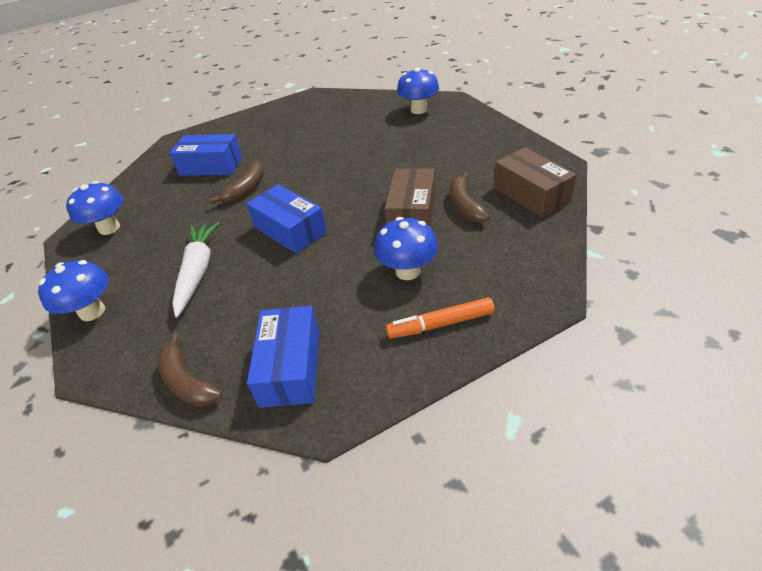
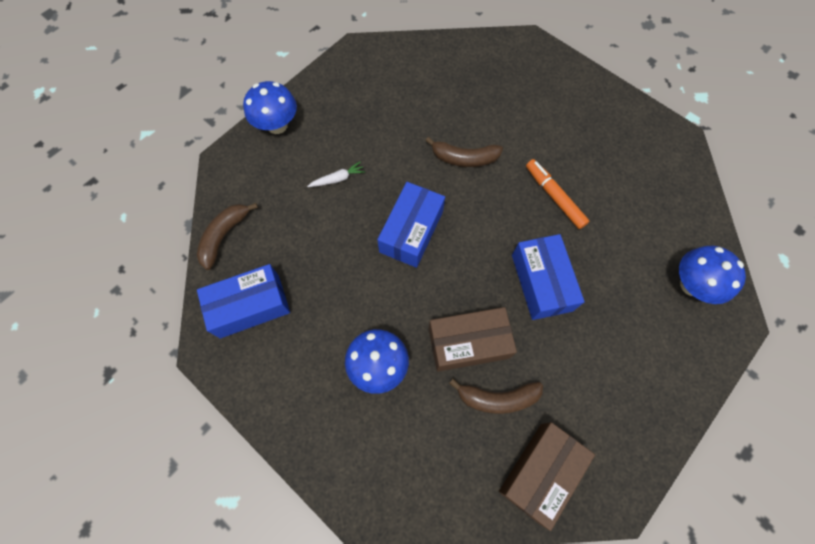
camera: 65 degrees right, 25 degrees up
blue mushroom [66,181,123,235] -> none
blue box [169,134,242,176] -> blue box moved to [512,234,585,320]
white carrot [172,222,219,318] -> white carrot [307,161,365,187], size x0.49
orange marker [386,297,495,339] -> orange marker moved to [526,159,589,229]
brown banana [450,172,490,223] -> brown banana turned 150 degrees counterclockwise [449,379,543,414]

